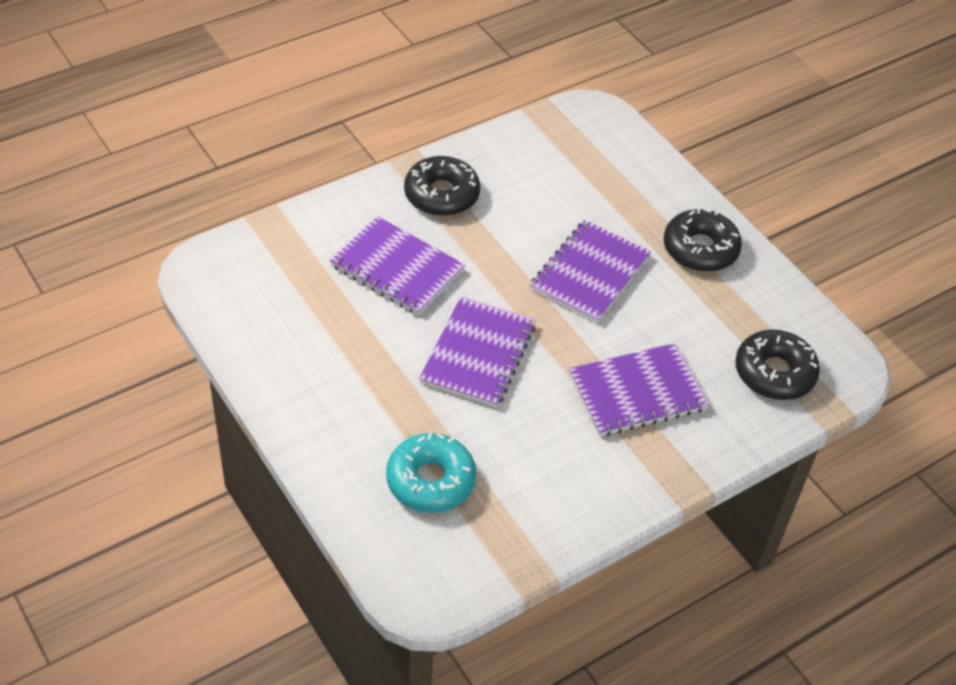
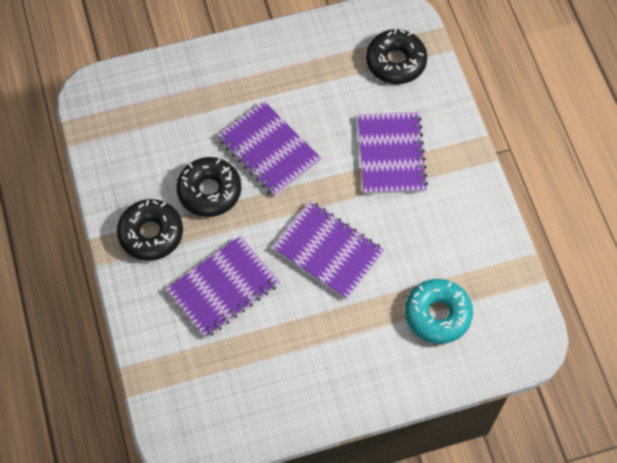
camera: 70 degrees left, 15 degrees up
black donut [664,208,742,272] -> black donut moved to [177,157,241,217]

